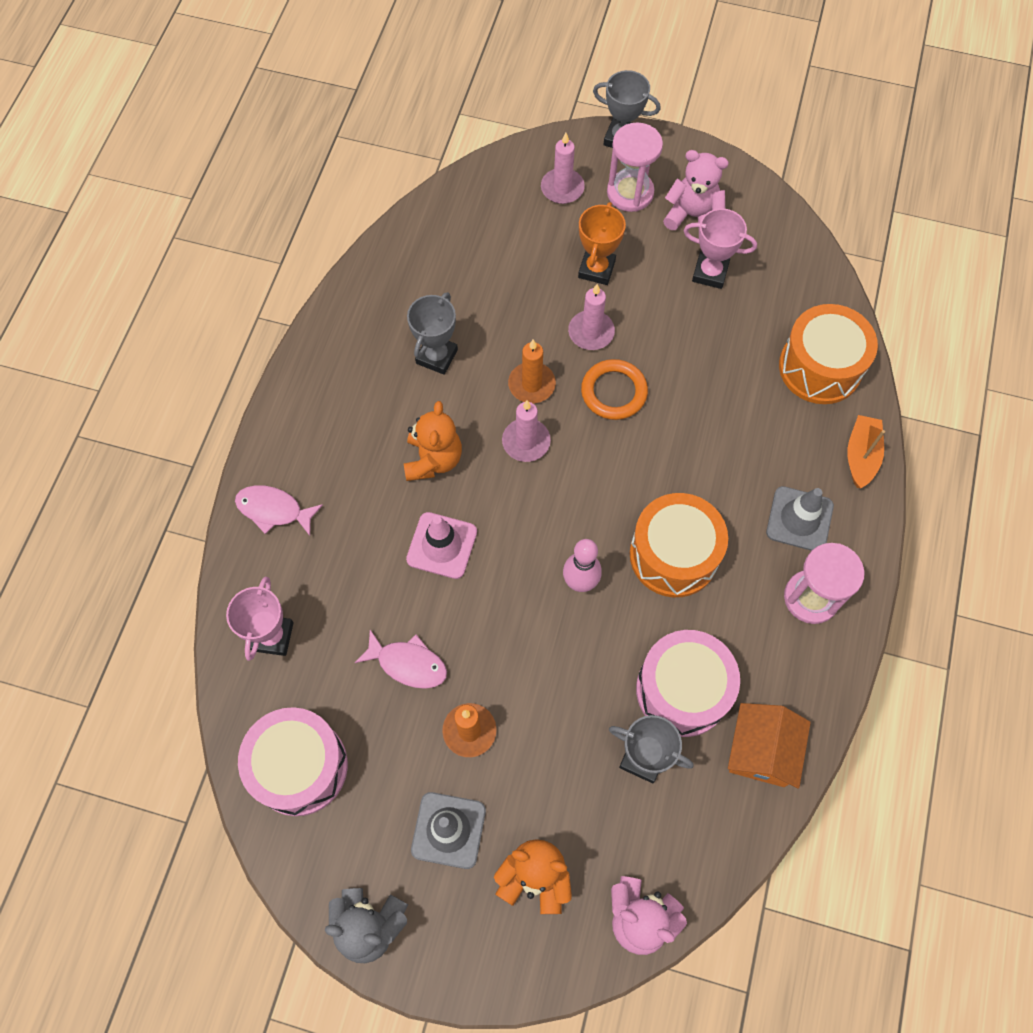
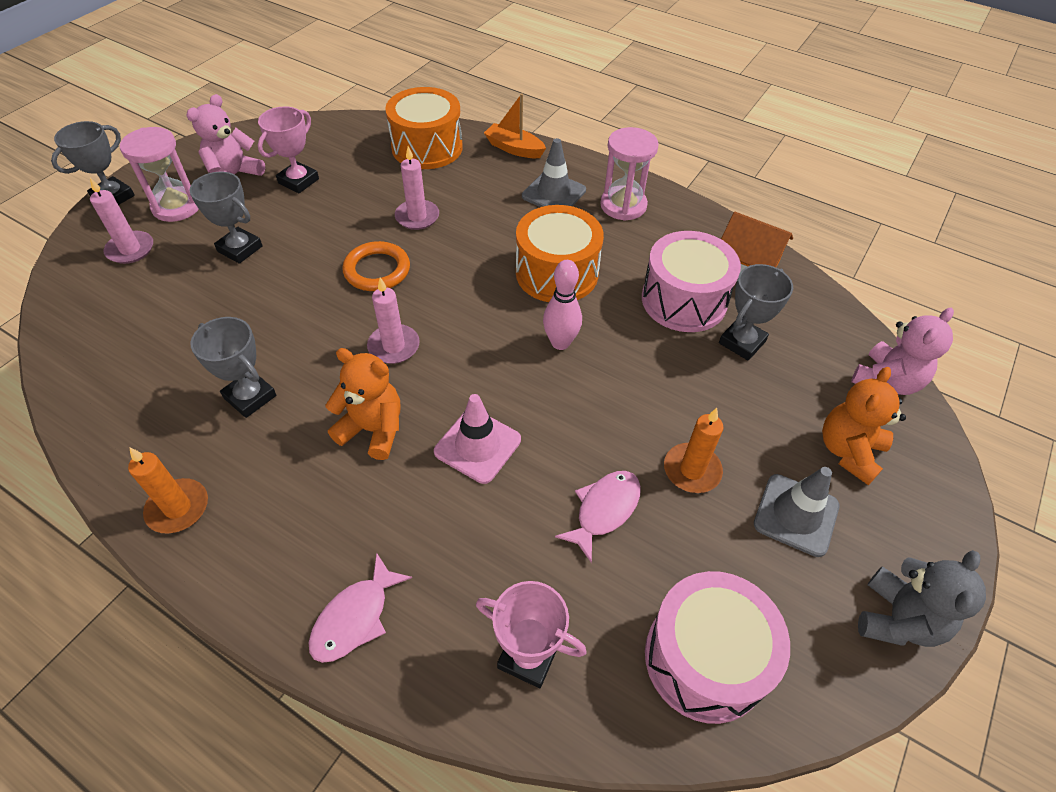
camera: 75 degrees left, 15 degrees down
orange candle [508,339,556,403] -> orange candle moved to [128,447,208,534]
pink candle [568,284,615,350] -> pink candle moved to [395,146,439,230]
orange trophy [578,202,626,285] -> grey trophy [189,172,263,264]

